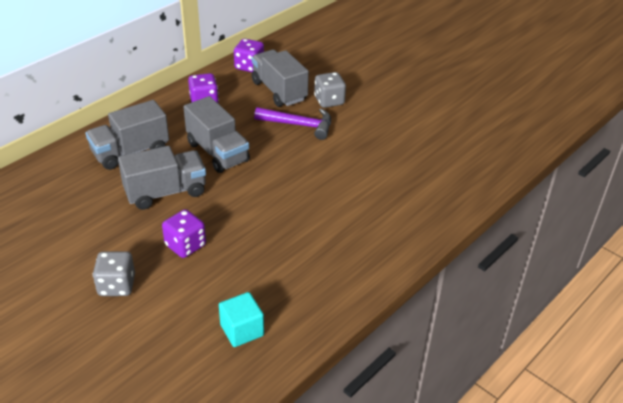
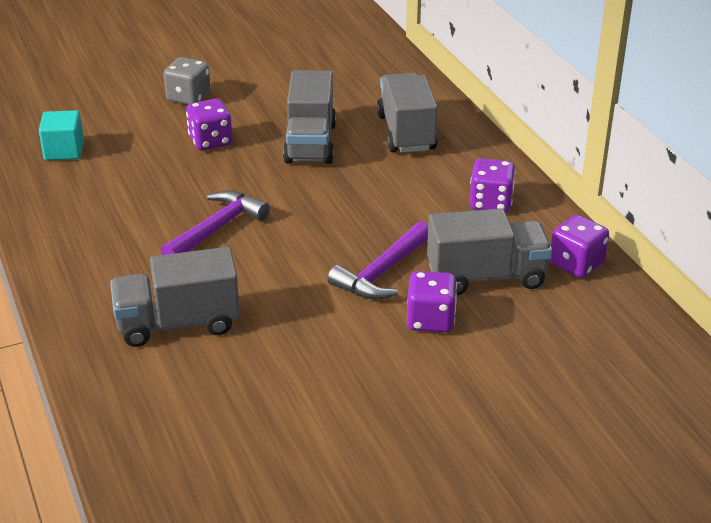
camera: 115 degrees right, 5 degrees down
grey truck [184,96,250,173] -> grey truck moved to [110,247,240,347]
grey dice [314,72,346,108] -> purple dice [407,271,457,333]
none -> purple hammer [161,191,270,255]

